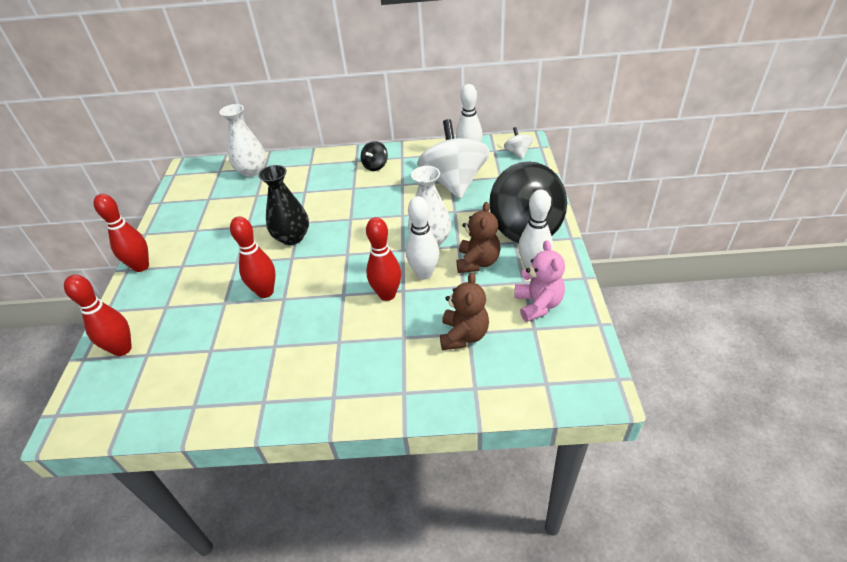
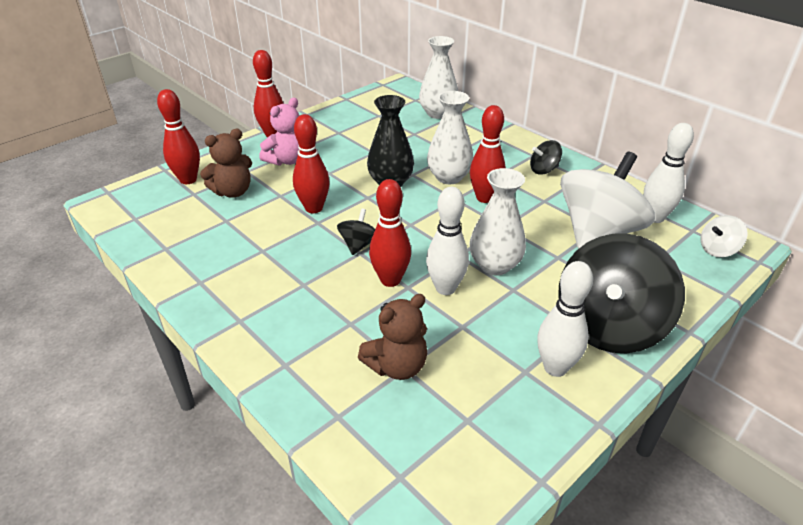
camera: 45 degrees right, 5 degrees down
brown teddy bear [457,202,500,273] -> brown teddy bear moved to [200,129,252,198]
white spinning top [504,127,533,159] -> white spinning top turned 150 degrees counterclockwise [701,215,747,257]
pink teddy bear [515,240,565,322] -> pink teddy bear moved to [259,98,299,166]
none -> black spinning top [337,208,375,255]
none -> white vase [427,91,474,184]
none -> red bowling pin [470,105,506,203]

